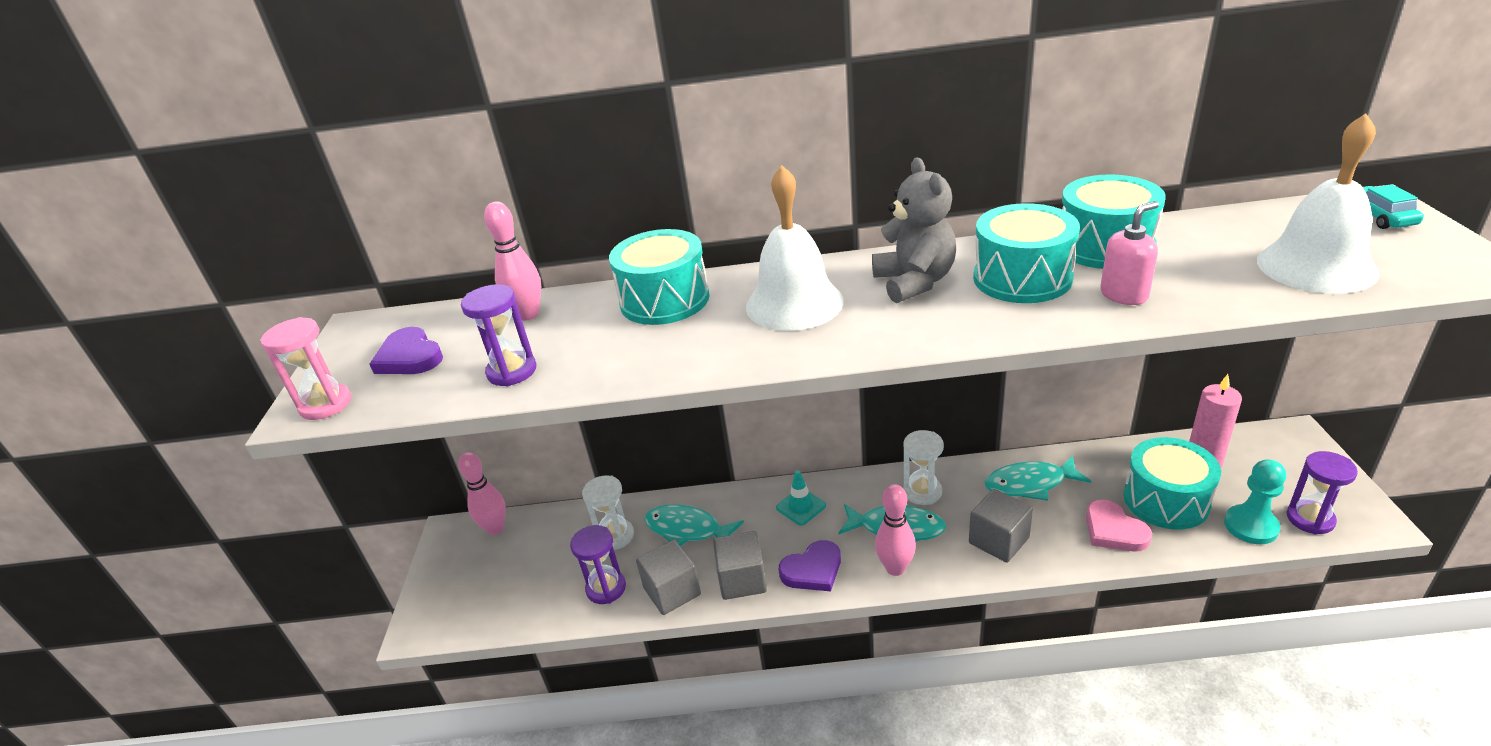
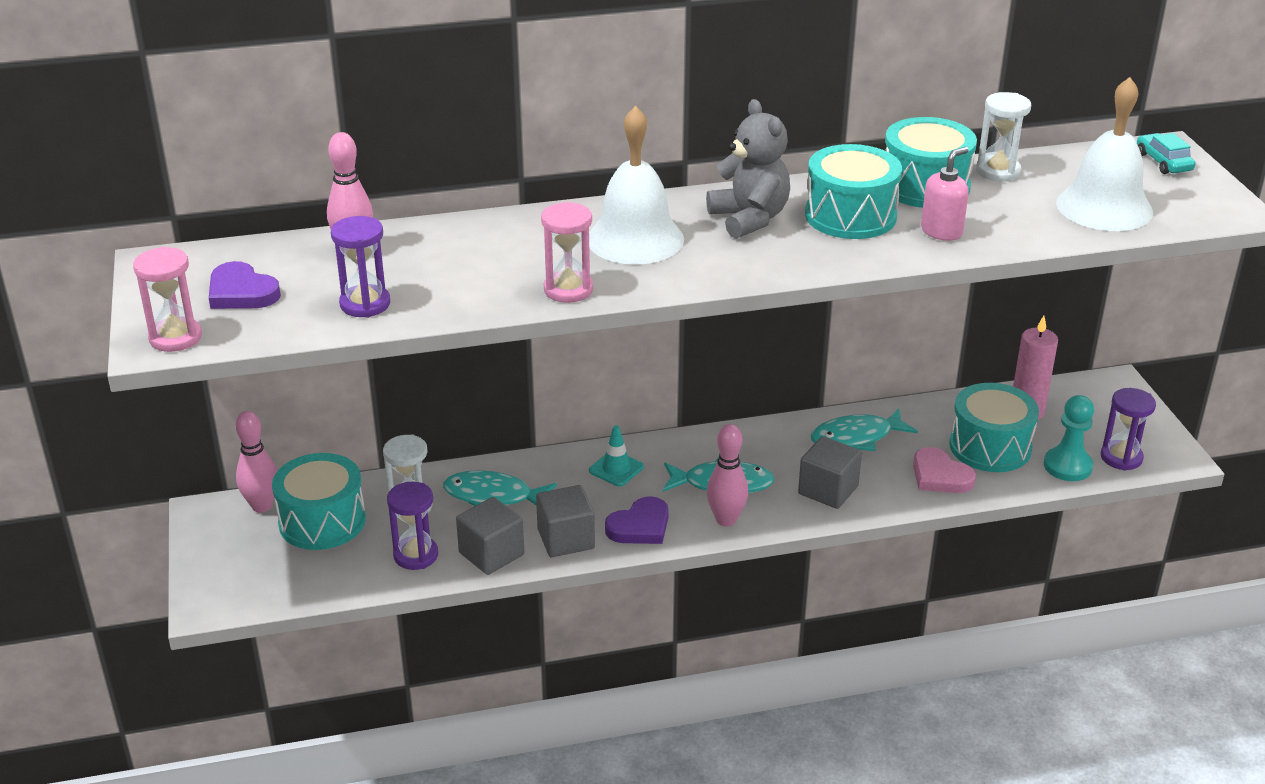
camera: 15 degrees left, 0 degrees up
turquoise drum [609,229,710,325] -> turquoise drum moved to [272,453,366,550]
white hourglass [903,430,944,505] -> white hourglass moved to [976,92,1031,182]
none -> pink hourglass [541,202,593,303]

